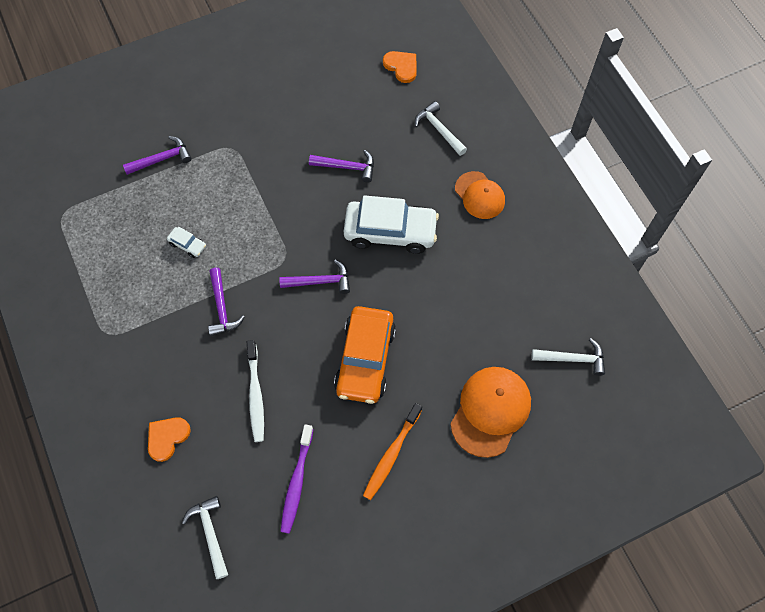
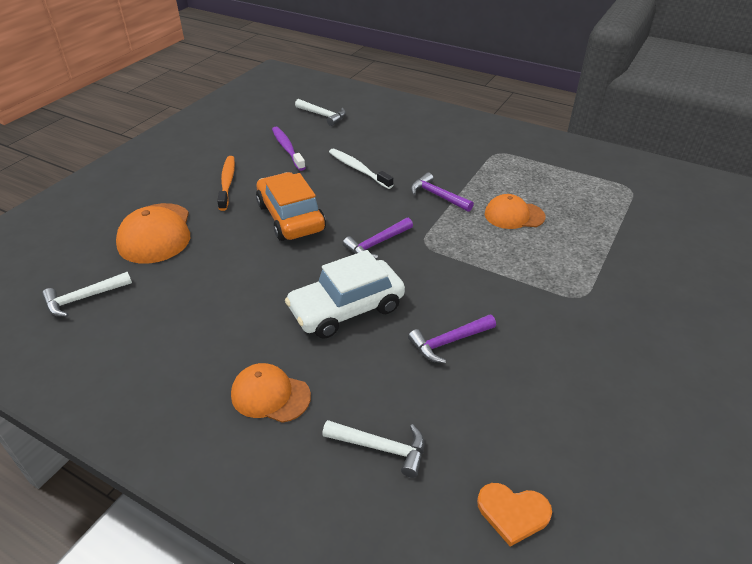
camera: 145 degrees right, 25 degrees down
purple hammer [123,136,192,175] -> none
orange heart [148,417,191,462] -> none
white car [167,227,206,258] -> orange cap [485,194,545,229]

